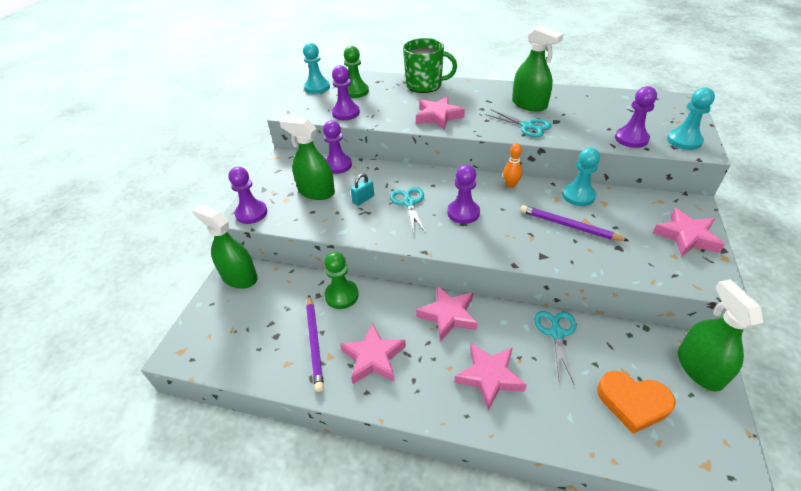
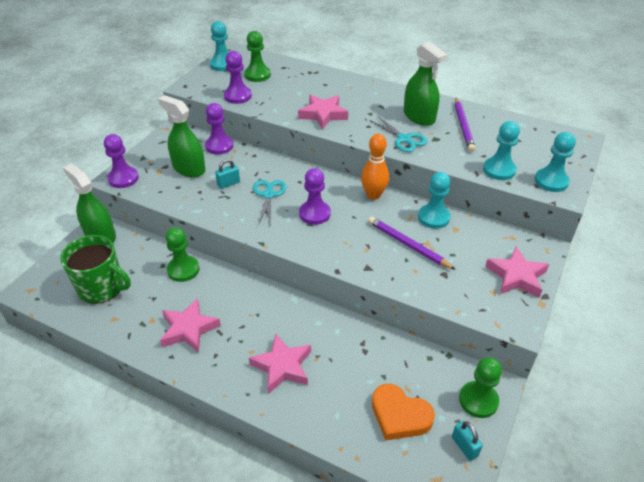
camera: 10 degrees right, 0 degrees up
purple pencil [306,295,324,392] -> purple pencil moved to [455,98,475,152]
green mug [403,38,457,93] -> green mug moved to [60,235,131,304]
pink star [416,286,478,341] -> none
orange bowling pin [503,143,522,188] -> orange bowling pin [361,134,389,199], size x1.50
turquoise scissors [534,311,576,384] -> none
purple pawn [615,86,657,148] -> turquoise pawn [483,121,520,180]
green spray bottle [678,279,763,391] -> green pawn [459,357,502,418]
none -> turquoise padlock [452,421,483,461]

